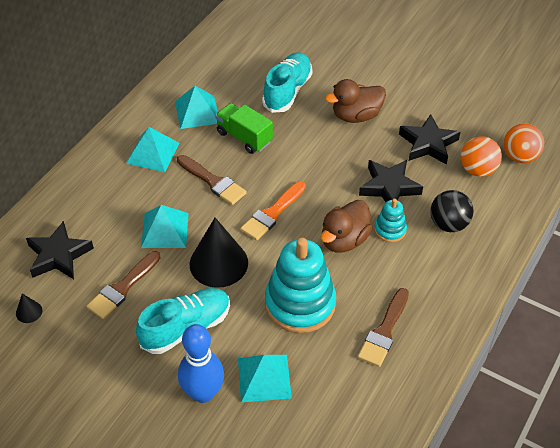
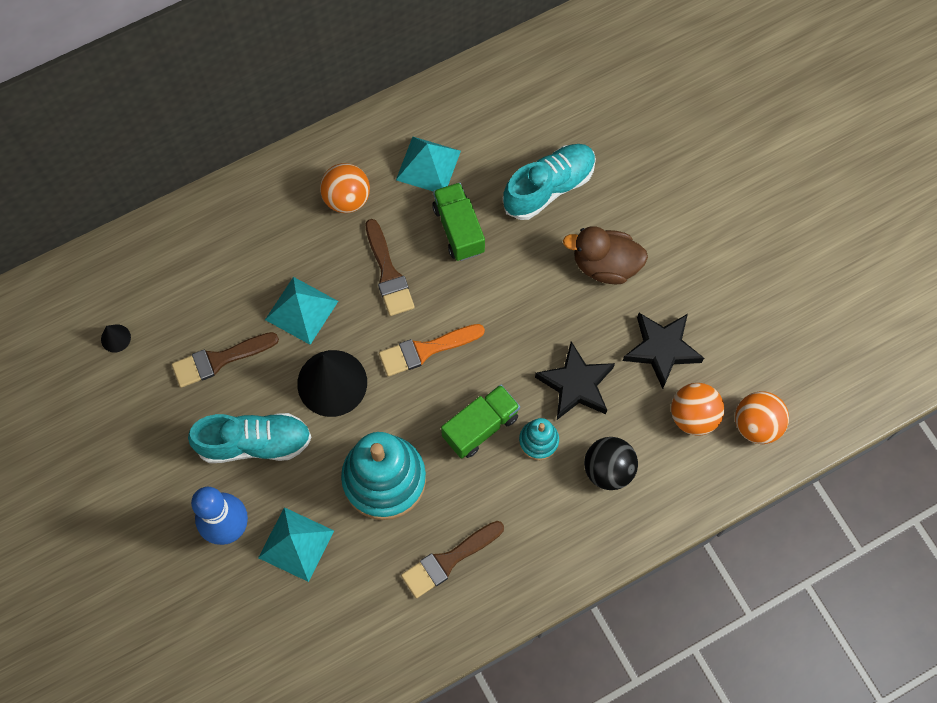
camera: 30 degrees right, 20 degrees up
black star [26,221,94,279] -> none
turquoise pyramid [126,127,180,172] -> orange ball [320,163,370,213]
brown duck [321,200,373,253] -> green truck [441,385,520,459]

